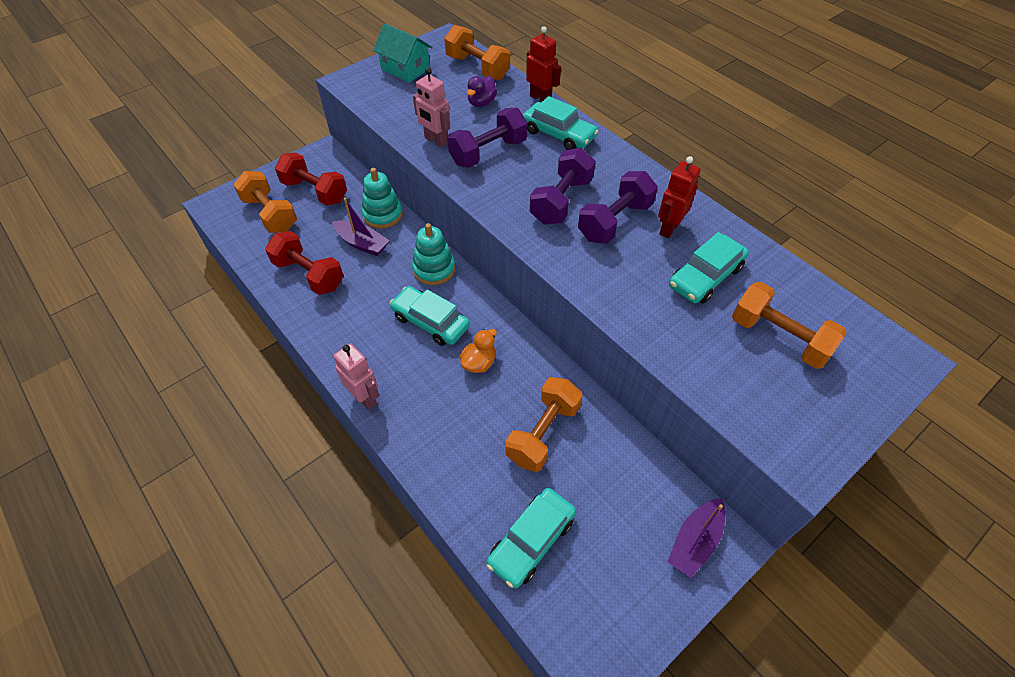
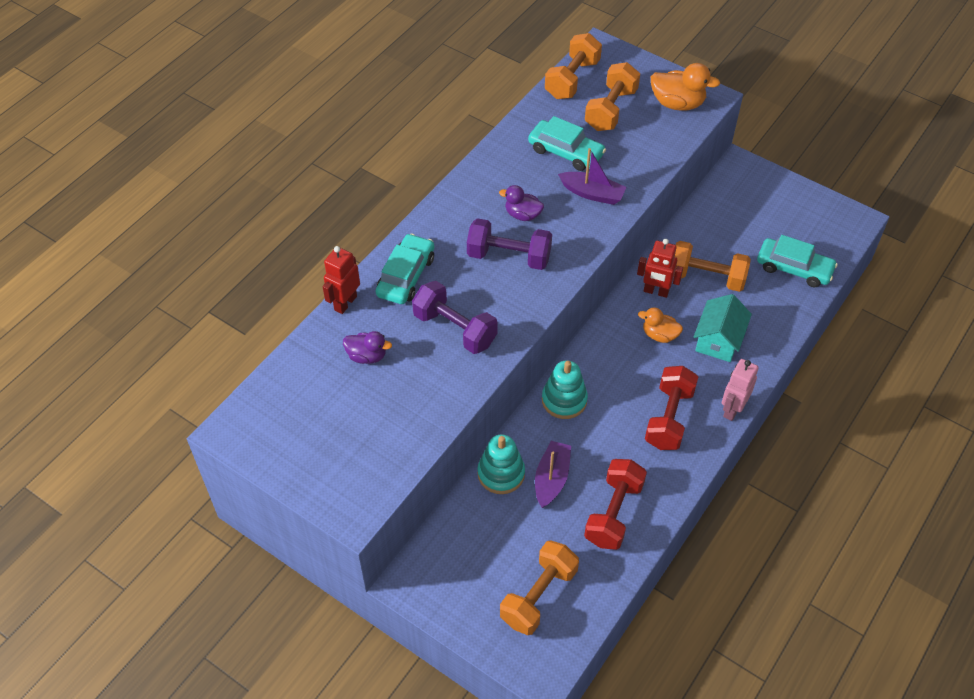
camera: 105 degrees left, 0 degrees up
red dumbbell [275,153,347,206] -> red dumbbell moved to [645,366,698,450]
turquoise house [373,23,432,83] -> turquoise house moved to [694,294,752,362]
turquoise car [390,286,470,346] -> none
pink robot [413,68,450,148] -> none
orange dumbbell [444,25,510,80] -> orange dumbbell moved to [545,33,602,99]
purple dumbbell [578,171,658,244] -> purple duck [499,185,544,221]
red robot [658,156,701,239] -> red robot moved to [637,239,683,298]
purple boat [668,498,725,578] -> purple boat moved to [558,148,627,205]
none -> orange duck [651,63,720,111]

